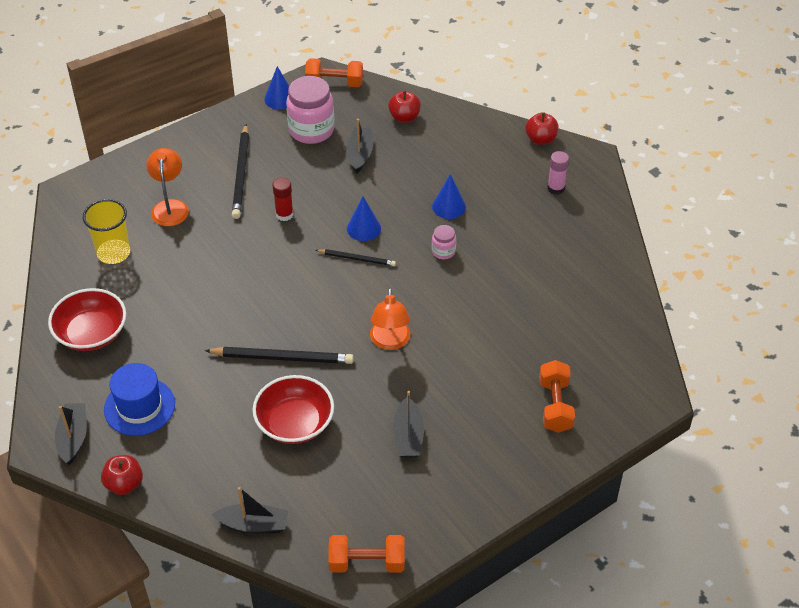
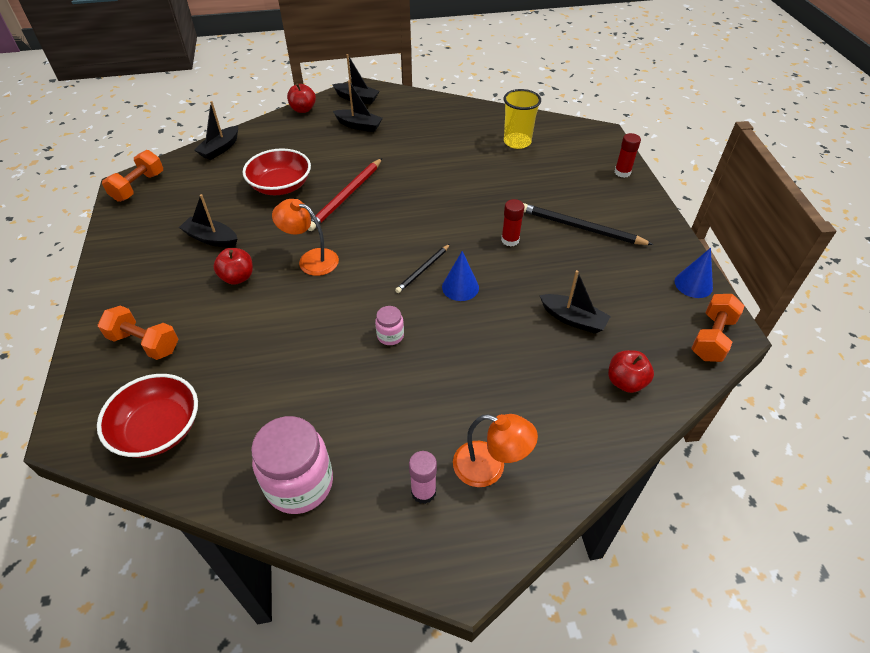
camera: 115 degrees right, 0 degrees up
red bowl [48,288,126,351] -> red bowl moved to [97,374,198,458]
blue hat [104,363,175,436] -> black boat [333,80,383,132]
orange lamp [146,148,189,226] -> orange lamp moved to [453,414,538,487]
black pencil [205,347,354,364] -> red pencil [308,158,382,231]
pink jar [286,76,334,144] -> pink jar moved to [251,416,333,514]
blue cone [432,174,466,219] -> none
red apple [525,112,558,145] -> red apple moved to [213,248,253,285]
none -> red glue stick [615,133,641,178]

